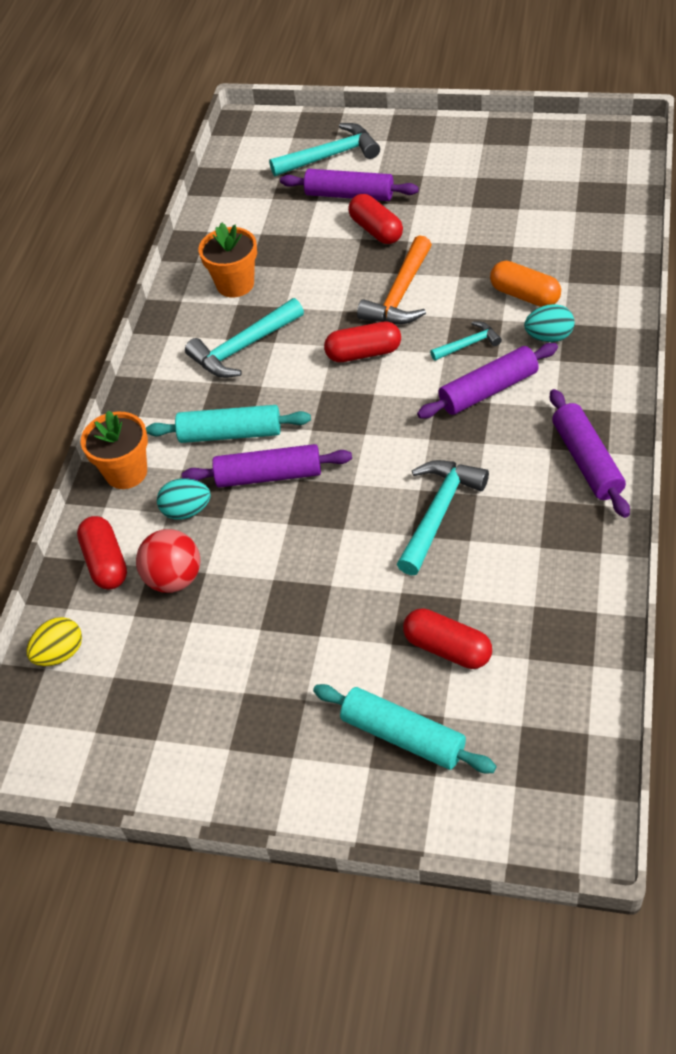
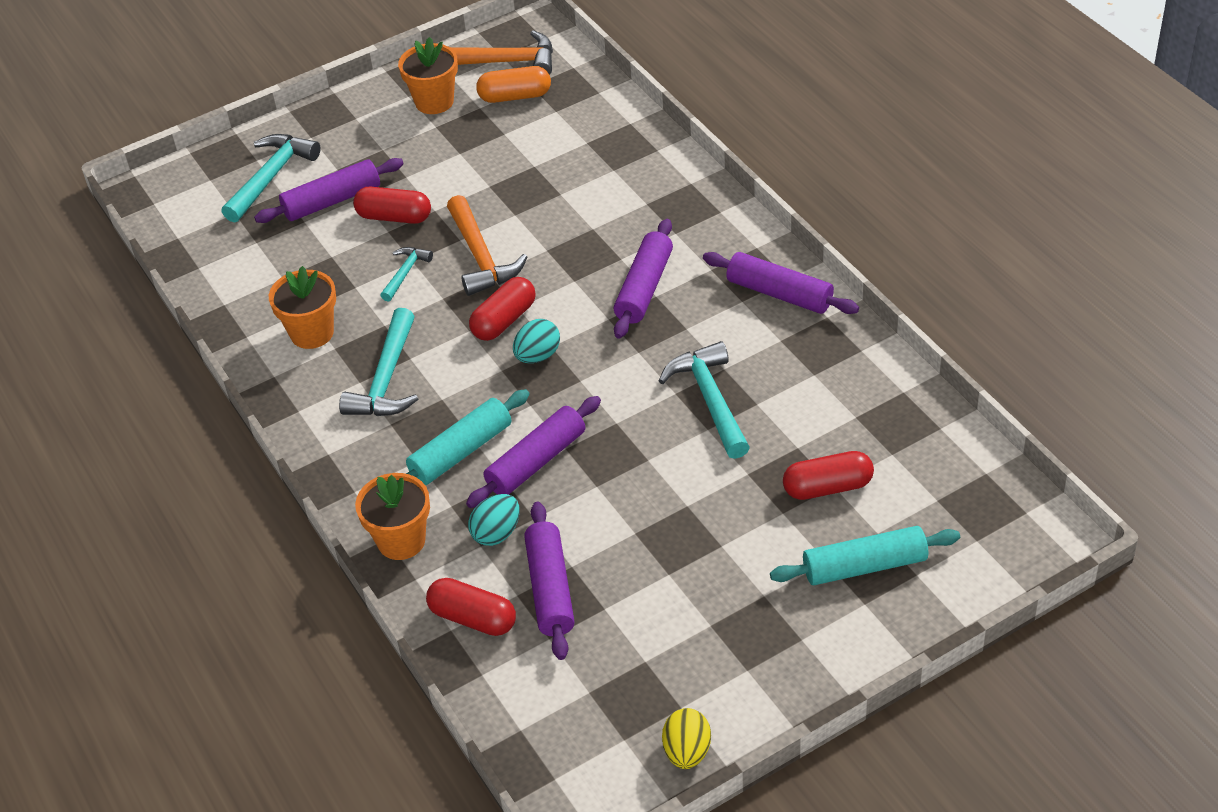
camera: 45 degrees left, 5 degrees down
yellow egg [26,617,82,666] -> yellow egg moved to [662,708,711,769]
red ball [136,529,200,593] -> purple rolling pin [524,502,575,660]
turquoise hammer [430,321,502,361] -> turquoise hammer moved to [380,247,433,302]
orange capsule [490,261,561,307] -> orange capsule moved to [476,66,551,103]
turquoise egg [524,304,575,342] -> turquoise egg moved to [513,319,560,363]
none -> orange flower pot [398,37,458,114]
none -> orange hammer [450,30,553,75]

